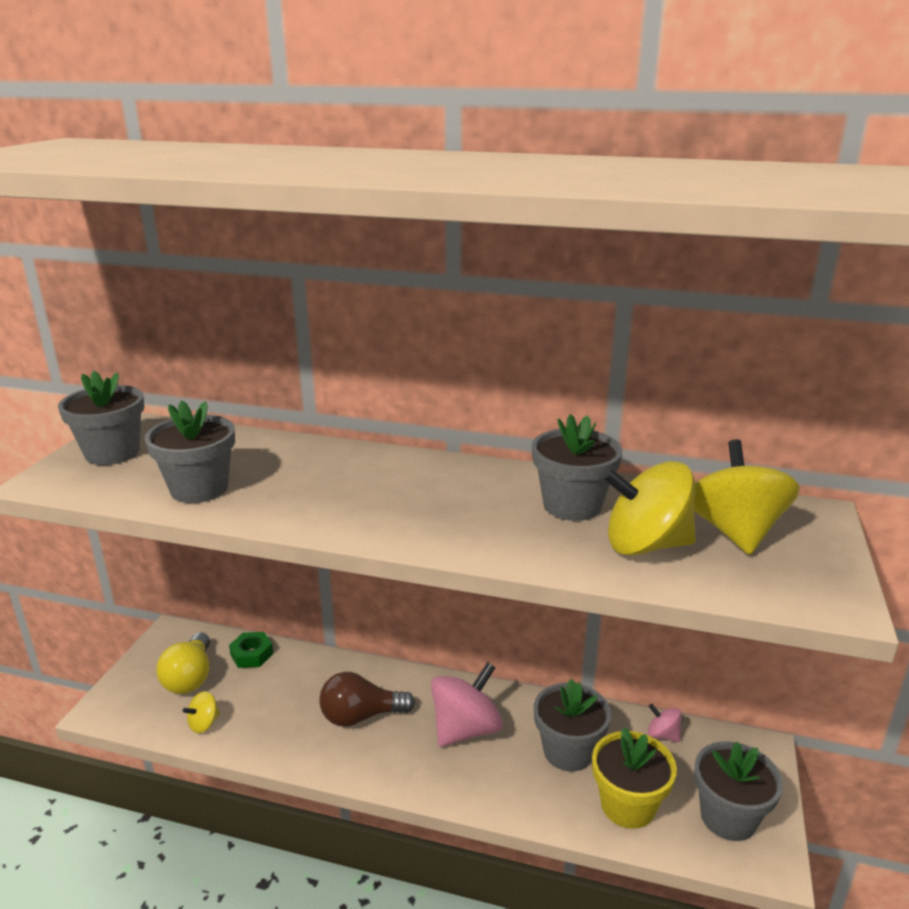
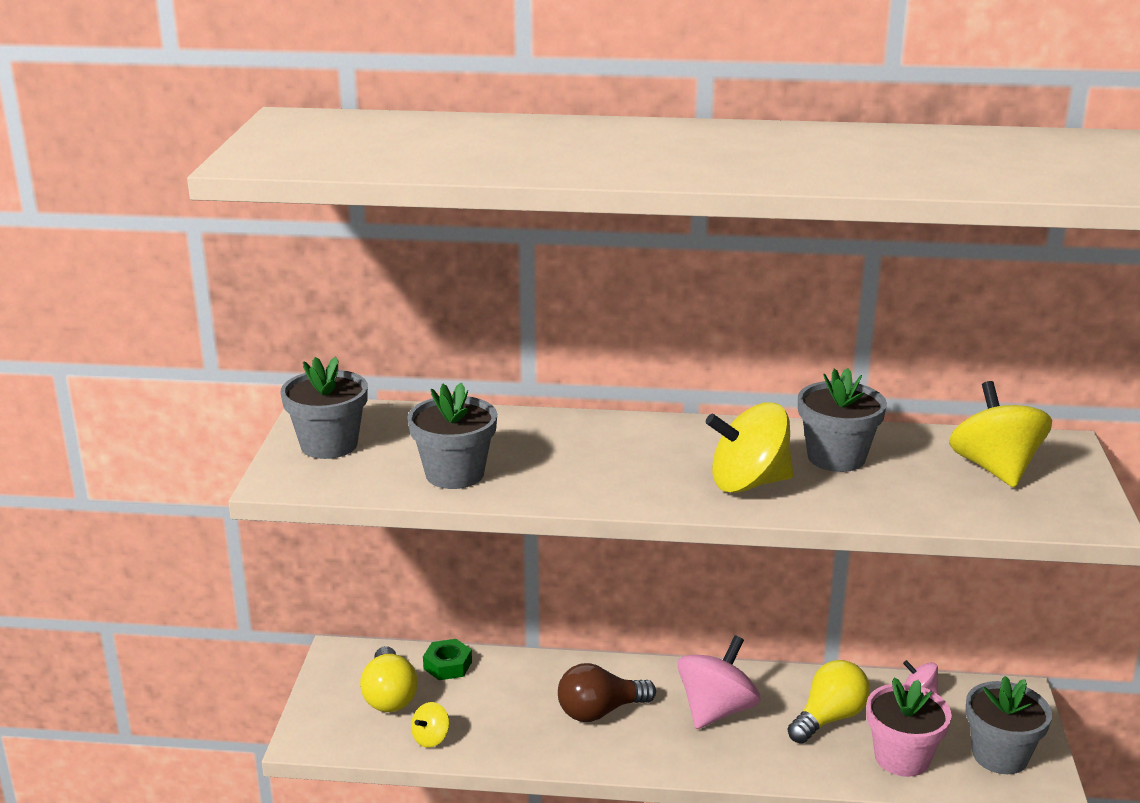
camera: 10 degrees left, 0 degrees up
grey flower pot [534,679,611,772] -> yellow light bulb [788,660,870,744]
yellow flower pot [592,727,677,829] -> pink flower pot [866,677,952,777]
yellow spinning top [602,461,696,556] -> yellow spinning top moved to [706,403,794,493]

